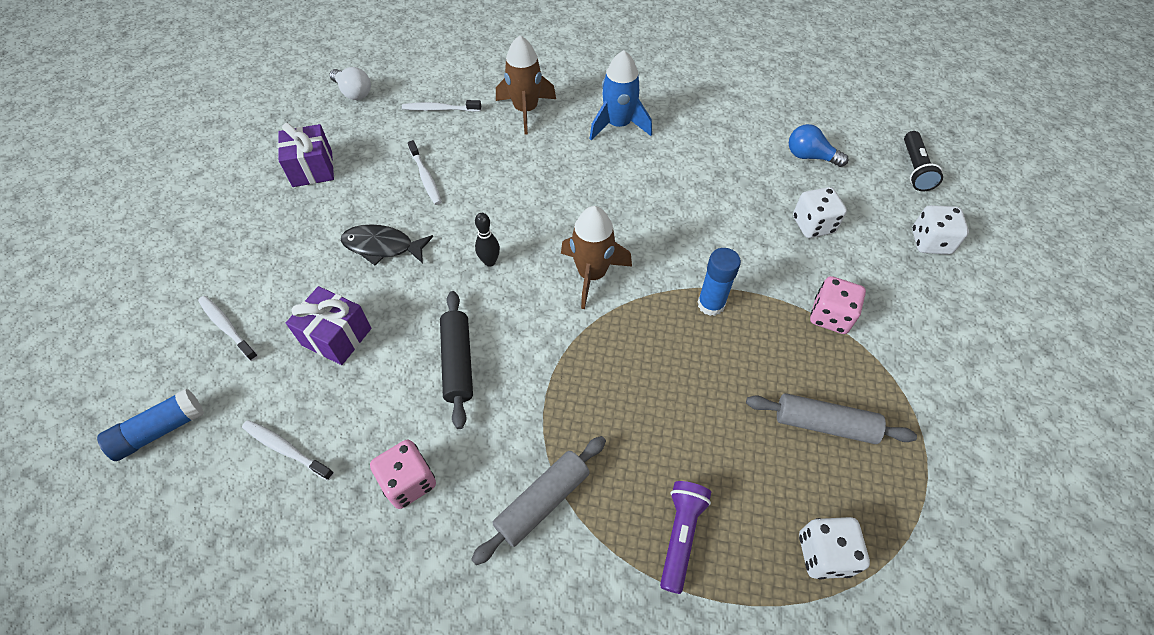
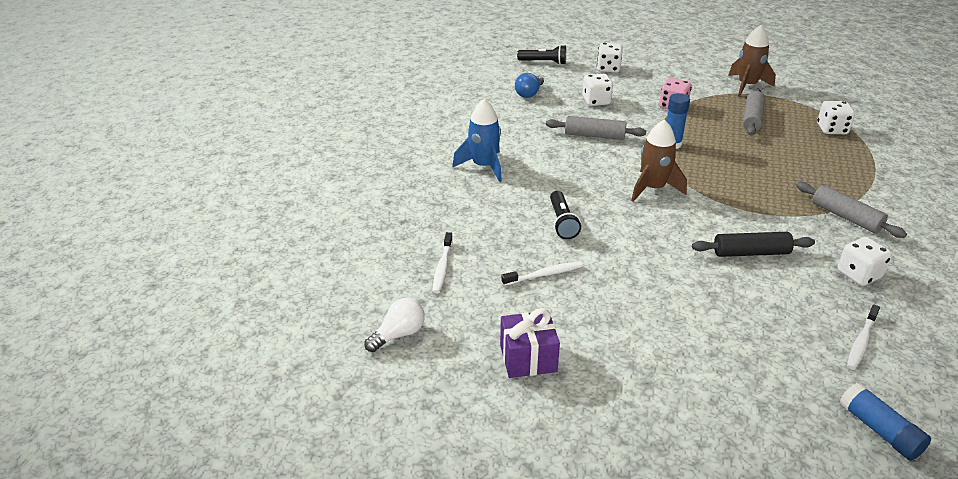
camera: 85 degrees left, 20 degrees down
white toothbrush [198,296,258,361] -> none
purple gift [286,286,372,365] -> none
black fish [341,224,433,265] -> none
pink dice [370,439,436,509] -> white dice [838,237,892,286]
black bowling pin [475,213,500,267] -> none
brown rocket [496,35,556,135] -> brown rocket moved to [728,25,776,97]
purple flashlight [660,481,711,594] -> none
none -> grey rolling pin [546,116,646,140]
none -> black flashlight [550,191,581,239]

